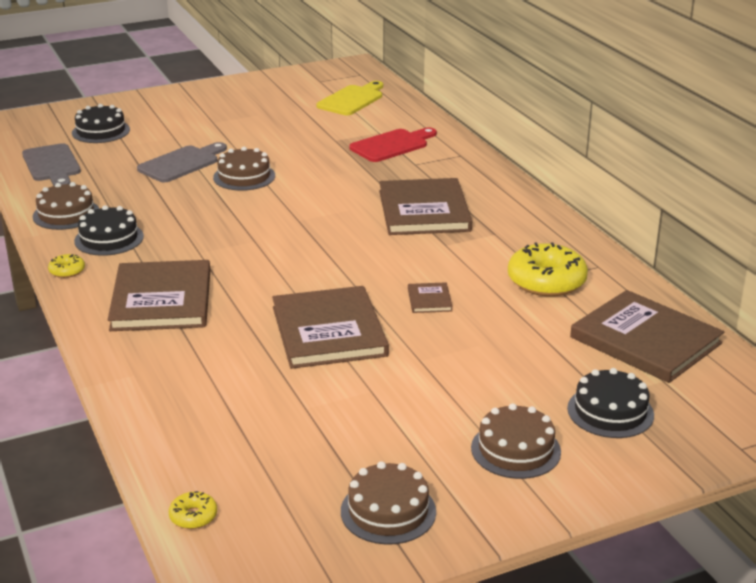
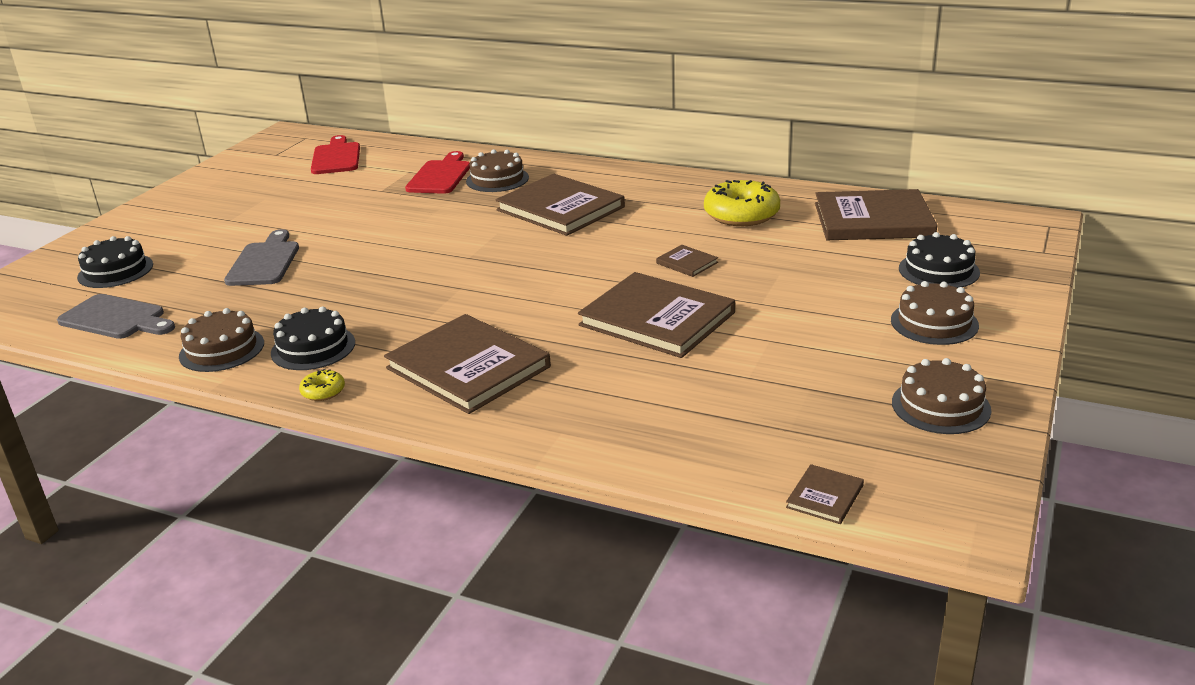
camera: 40 degrees left, 0 degrees up
yellow donut [169,491,217,529] -> brown book [786,464,864,524]
brown cake [213,147,275,191] -> brown cake moved to [466,149,529,192]
yellow cutting board [317,81,383,115] -> red cutting board [311,135,360,174]

